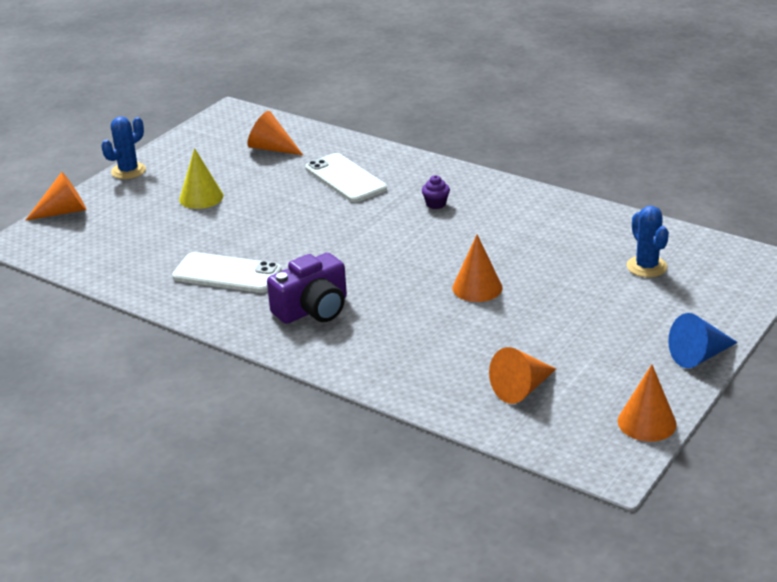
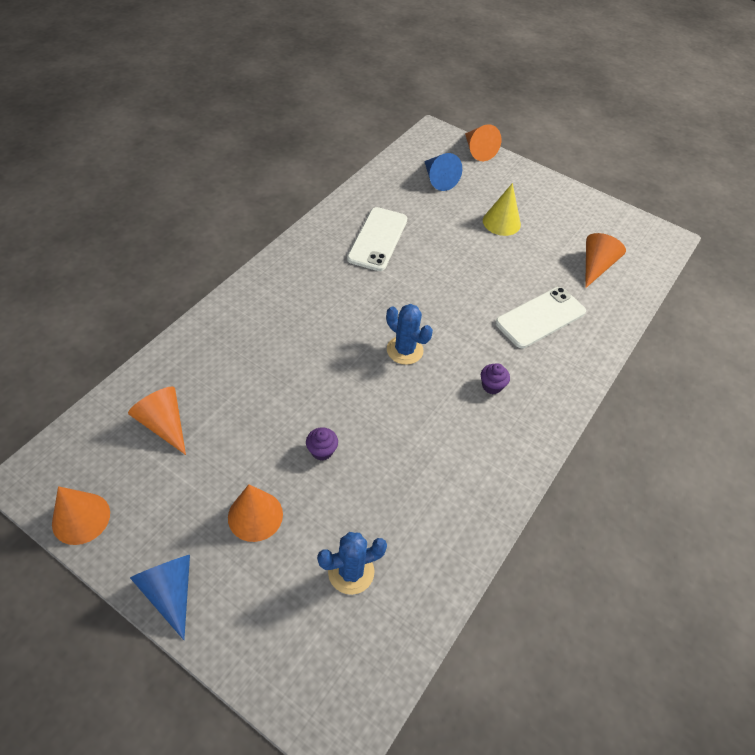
camera: 85 degrees right, 20 degrees up
blue cactus [101,116,146,179] -> blue cactus moved to [386,304,433,365]
purple camera [267,253,347,324] -> none
orange cone [452,234,503,302] -> orange cone moved to [228,484,283,542]
none -> purple cupcake [306,427,338,461]
none -> blue cone [424,153,462,191]

